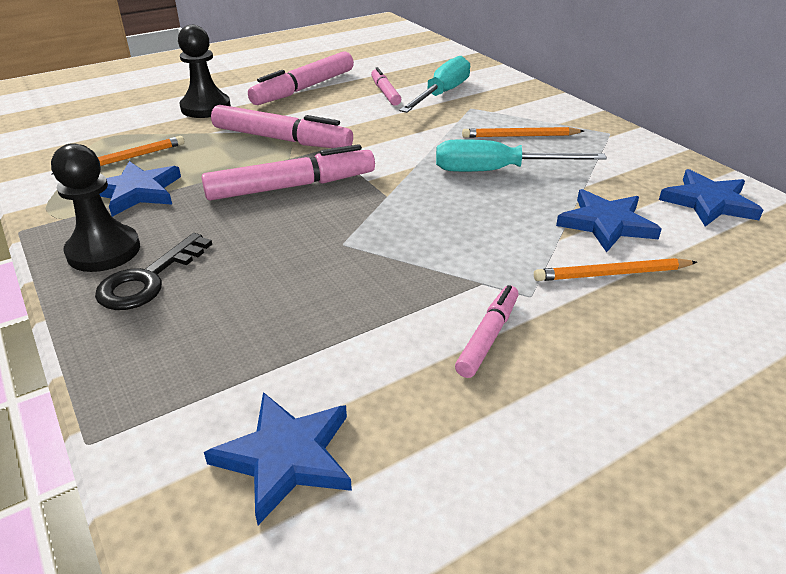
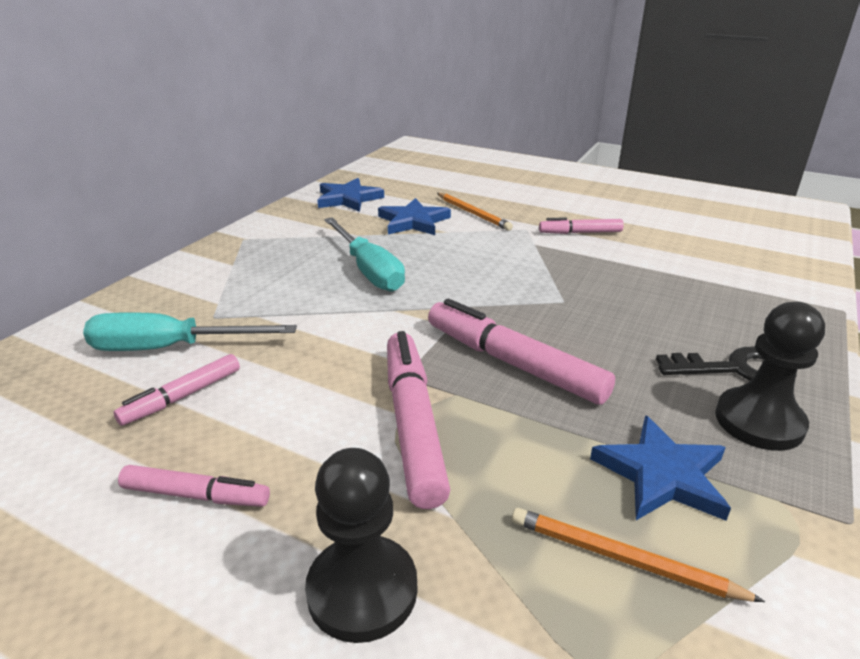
camera: 120 degrees left, 5 degrees down
blue star [204,392,352,525] -> none
pink marker [248,52,354,105] -> pink marker [118,465,270,507], size x0.57
orange pencil [462,127,584,138] -> none

